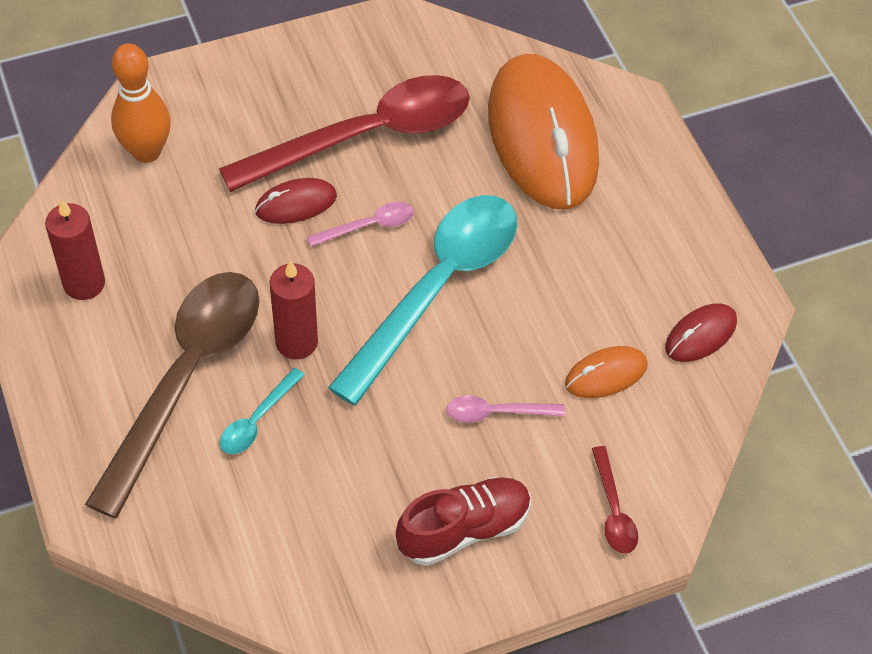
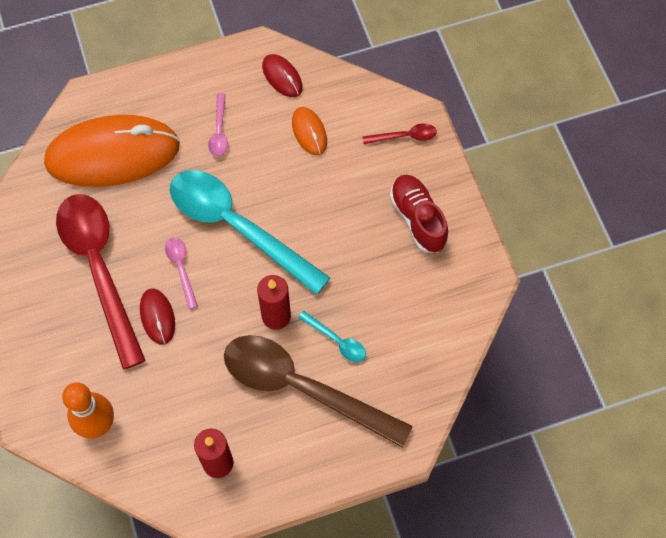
camera: 85 degrees left, 10 degrees up
pink spoon [446,395,565,423] -> pink spoon moved to [208,93,228,157]

